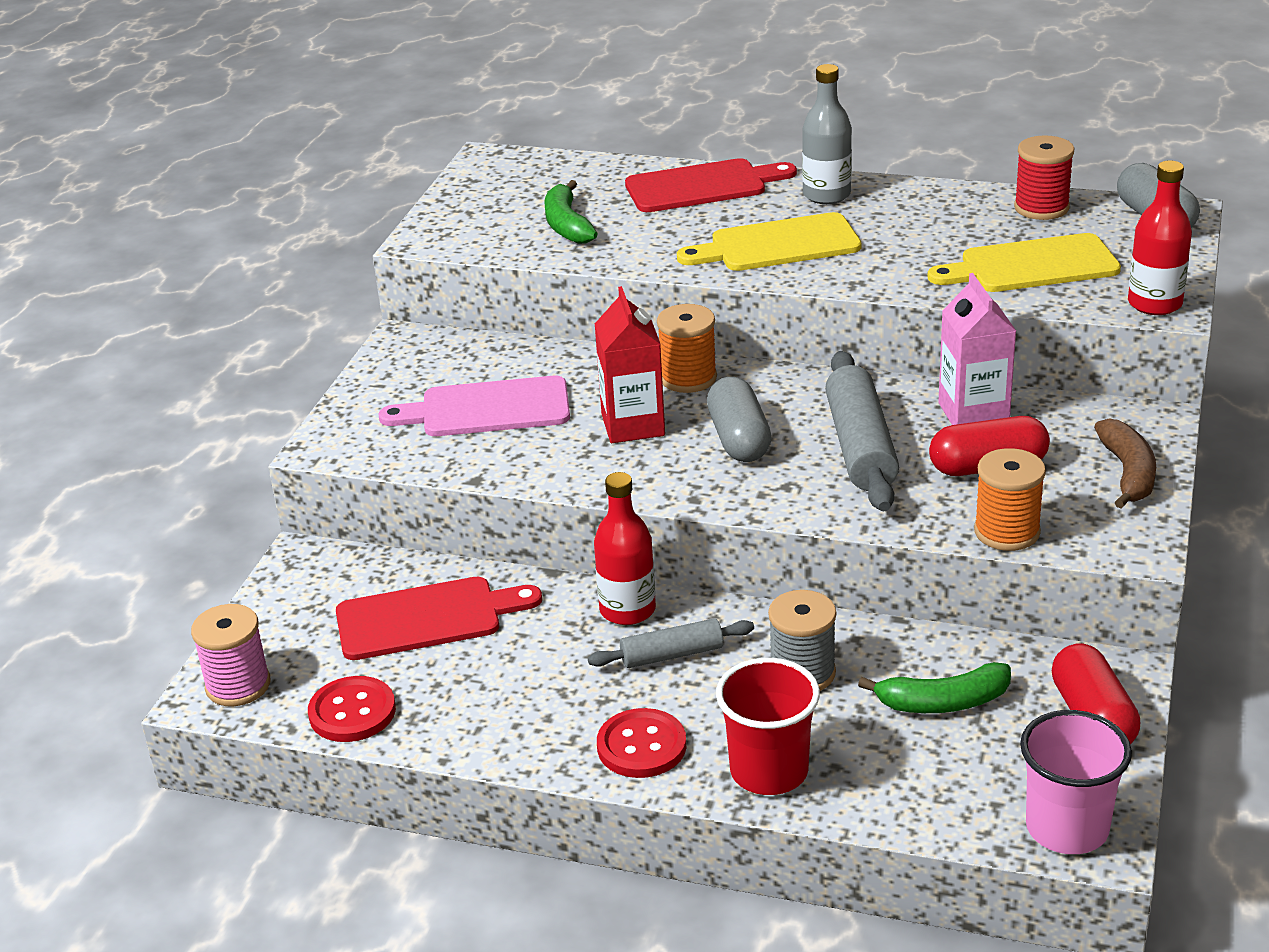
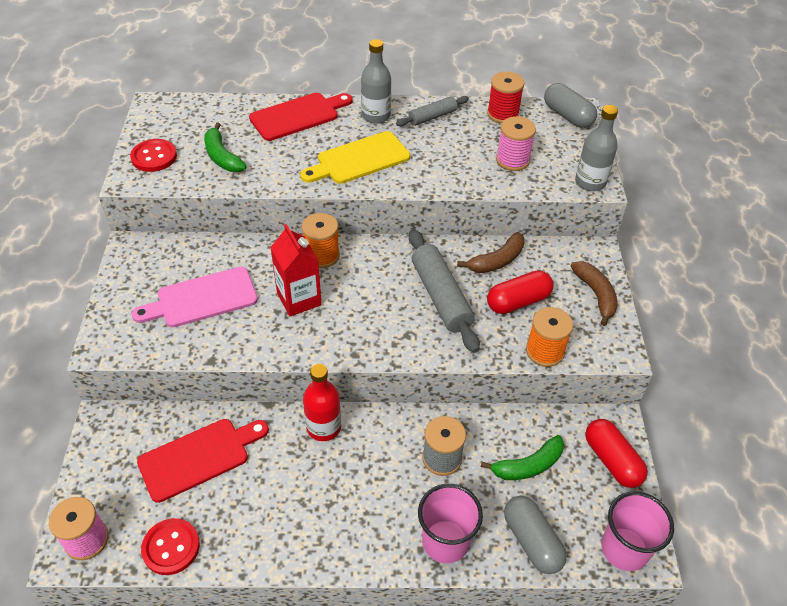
camera: 20 degrees left, 15 degrees up
grey rolling pin [588,618,754,668] -> grey rolling pin moved to [396,96,469,126]
red button [597,708,686,778] -> red button moved to [130,139,177,172]
grey capsule [707,377,771,462] -> grey capsule moved to [504,496,567,574]
red cup [716,658,820,795] -> pink cup [418,484,483,563]
yellow cutting board [928,233,1121,292] -> pink spool [496,116,536,171]
pink carton [938,273,1016,425] -> brown banana [457,232,524,273]
red bottle [1128,161,1192,315] -> grey bottle [575,105,618,191]

